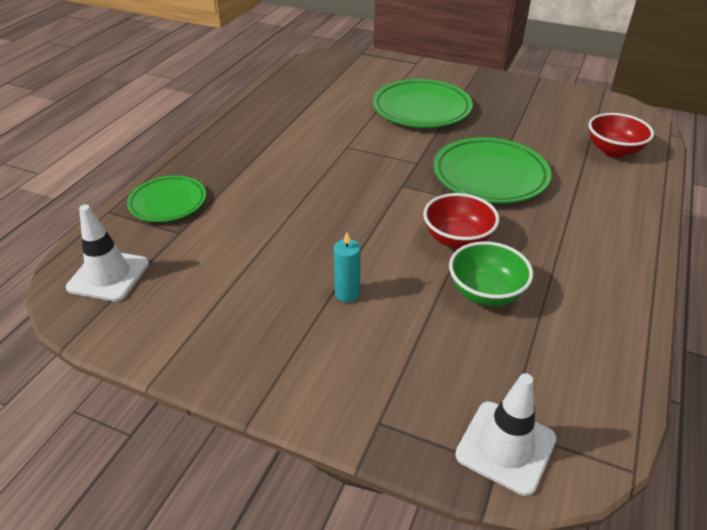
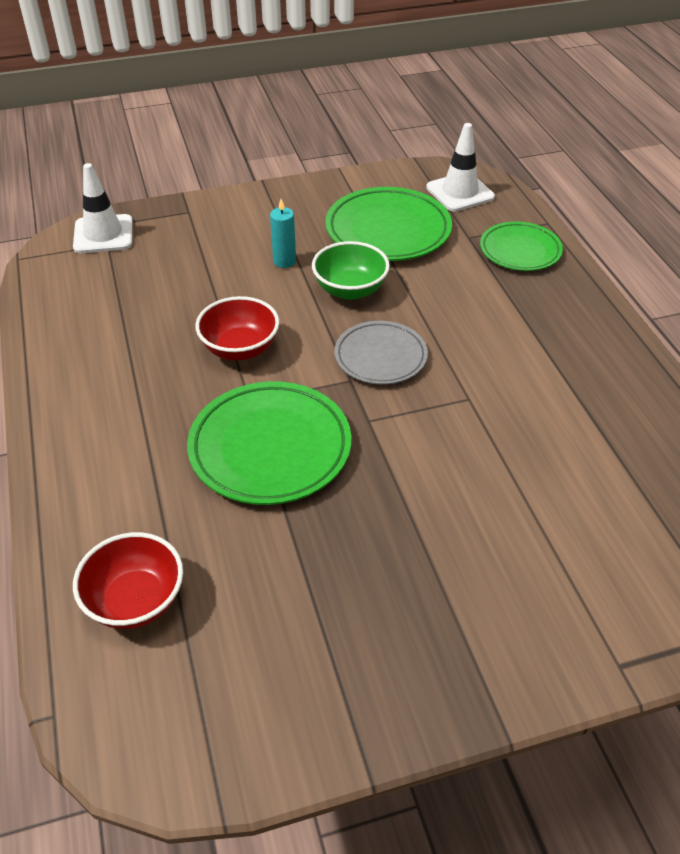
camera: 140 degrees right, 5 degrees up
green plate [373,79,473,128] -> green plate moved to [325,187,452,261]
green bowl [449,241,533,306] -> green bowl moved to [312,241,390,300]
none -> grey plate [334,321,428,385]

